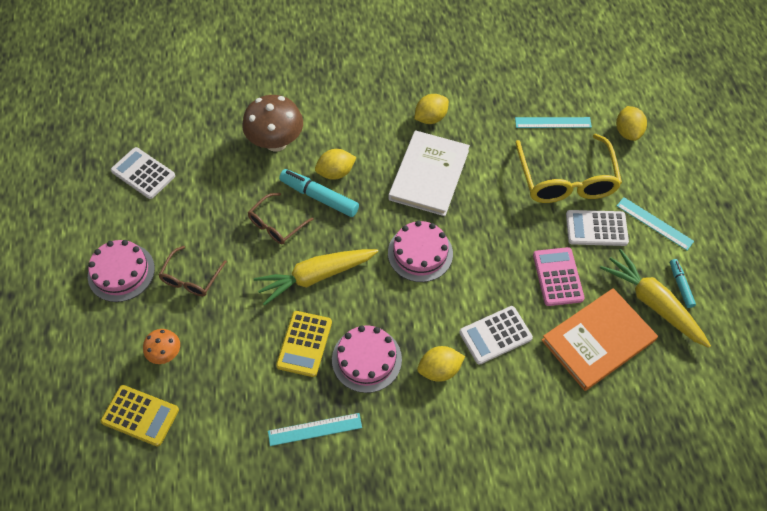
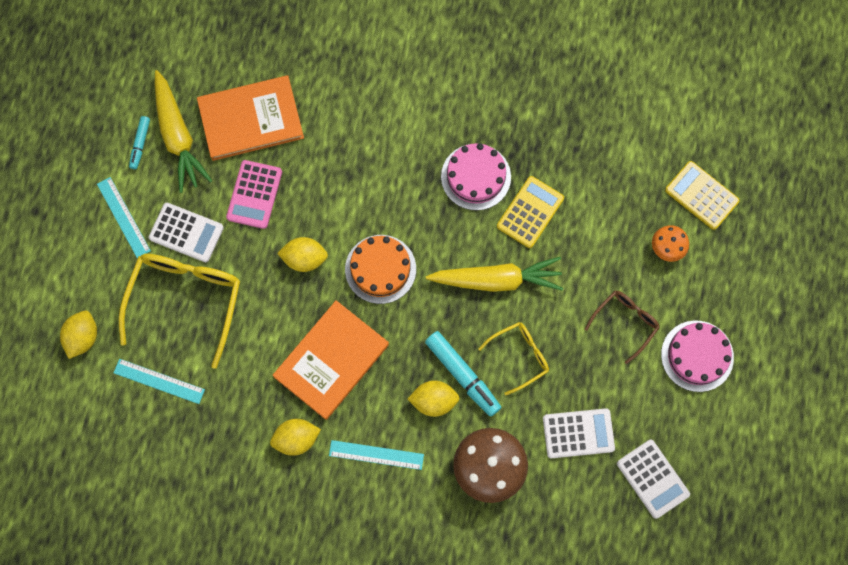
camera: 160 degrees left, 15 degrees up
brown glasses [248,193,313,244] -> yellow glasses [478,322,549,395]
turquoise ruler [268,413,362,446] -> turquoise ruler moved to [329,440,424,470]
pink cake [388,221,453,282] -> orange cake [345,235,416,304]
white book [389,130,470,216] -> orange book [273,300,389,420]
yellow lemon [417,346,465,382] -> yellow lemon moved to [277,237,328,272]
white calculator [459,306,533,365] -> white calculator moved to [543,408,615,458]

